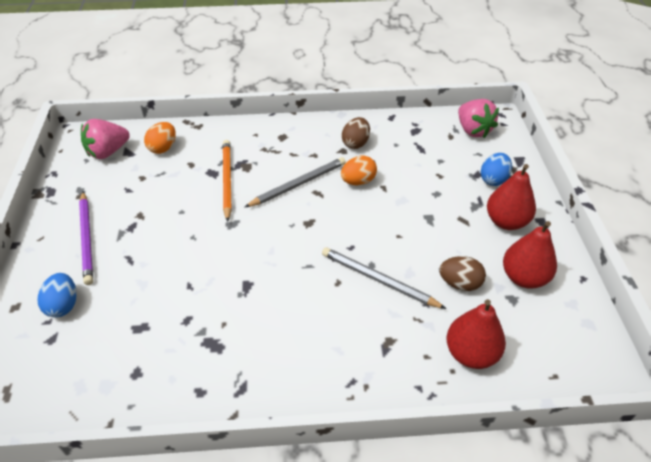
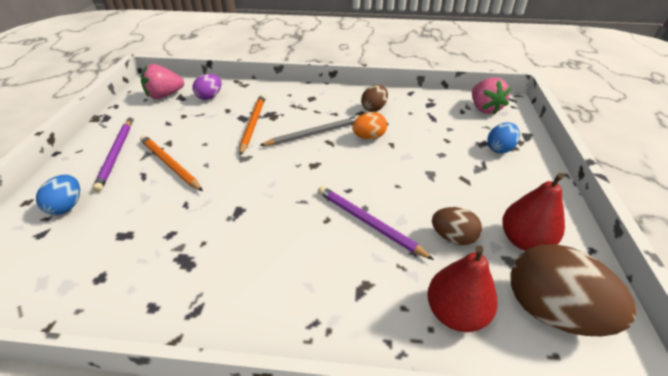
camera: 10 degrees right, 5 degrees down
orange egg [144,122,176,154] -> purple egg [192,74,221,100]
grey pencil [322,248,446,309] -> purple pencil [318,186,434,260]
red pear [487,164,536,230] -> none
none -> orange pencil [140,135,203,191]
none -> brown egg [510,244,637,336]

